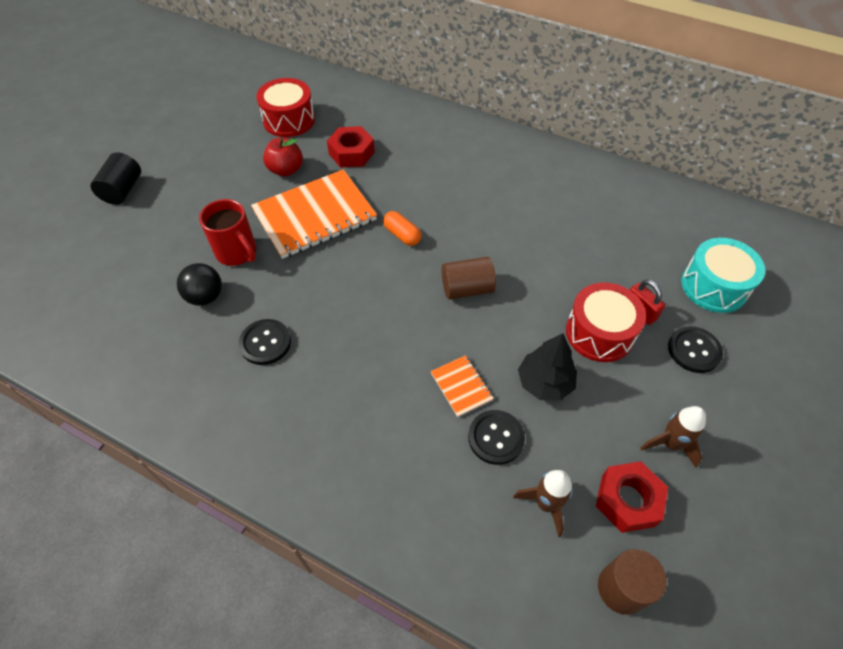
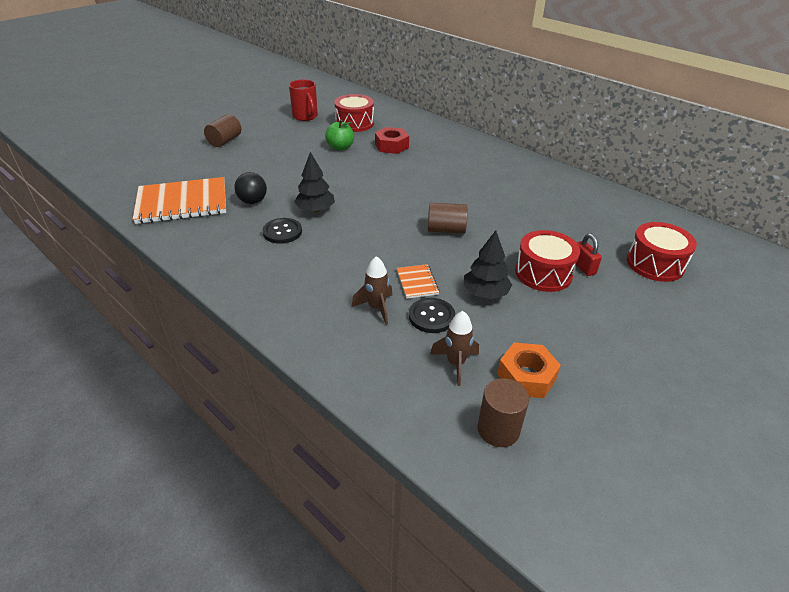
camera: 15 degrees right, 15 degrees down
black cylinder [90,152,141,205] -> brown cylinder [204,114,241,147]
red mug [199,199,256,266] -> red mug moved to [289,79,318,121]
orange notebook [251,169,377,259] -> orange notebook moved to [133,177,226,224]
red apple [263,138,303,177] -> green apple [325,120,354,151]
orange capsule [383,211,421,246] -> none
red nut [596,461,668,533] -> orange nut [497,342,561,398]
brown rocket [640,406,706,468] -> brown rocket moved to [352,256,393,325]
black button [668,326,723,373] -> none
turquoise drum [682,238,765,313] -> red drum [627,222,697,282]
none -> black tree [294,152,335,213]

